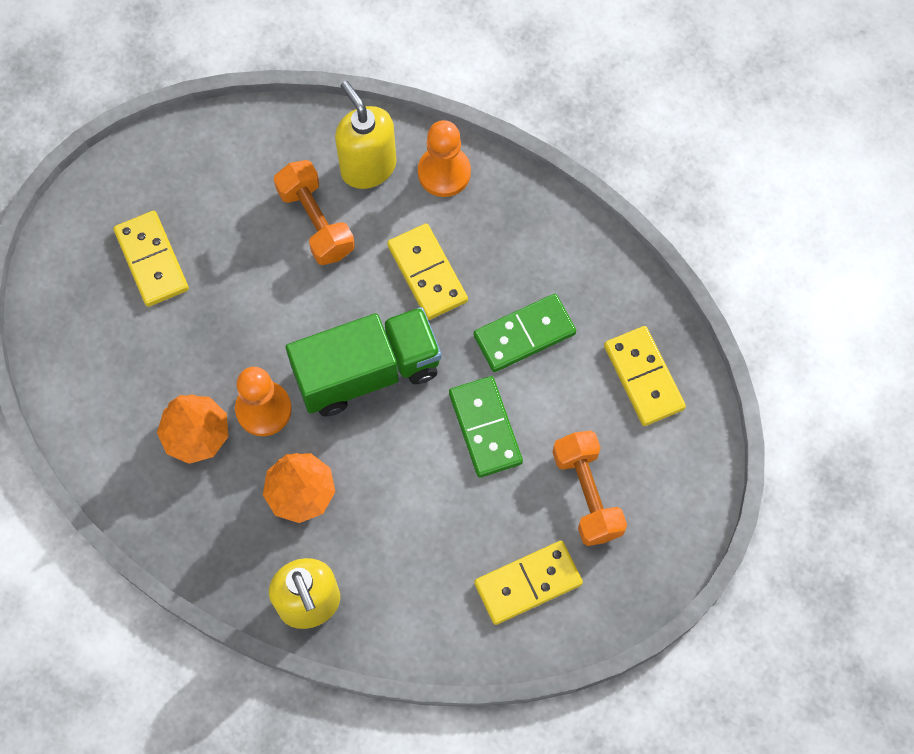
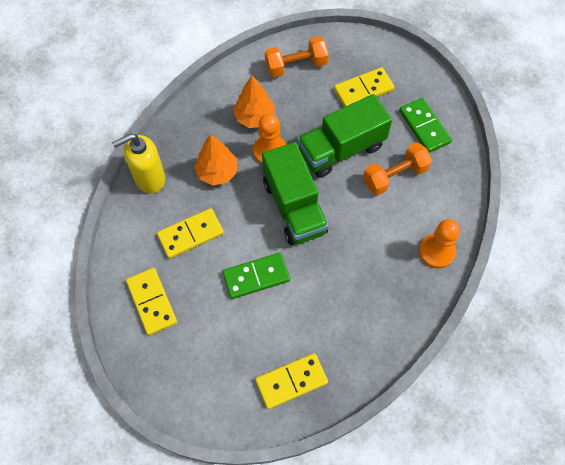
camera: 90 degrees right, 5 degrees down
yellow soap dispenser [335,81,396,189] -> none
yellow domino [387,223,468,320] -> yellow domino moved to [157,208,224,259]
green domino [473,294,576,372] -> green domino moved to [399,98,452,153]
orange dumbbell [552,430,627,546] -> orange dumbbell moved to [265,36,329,77]
none -> green truck [297,94,392,178]

